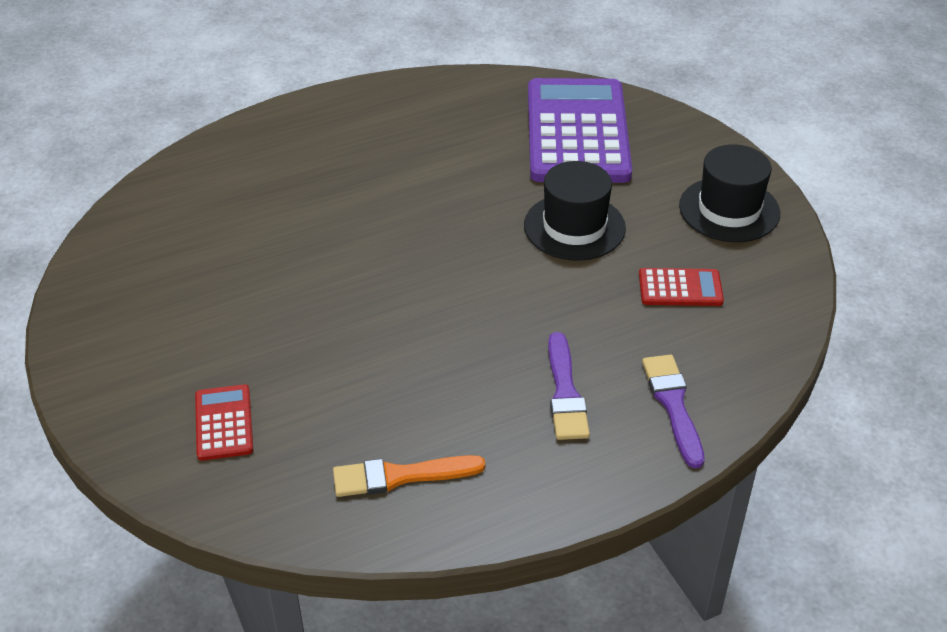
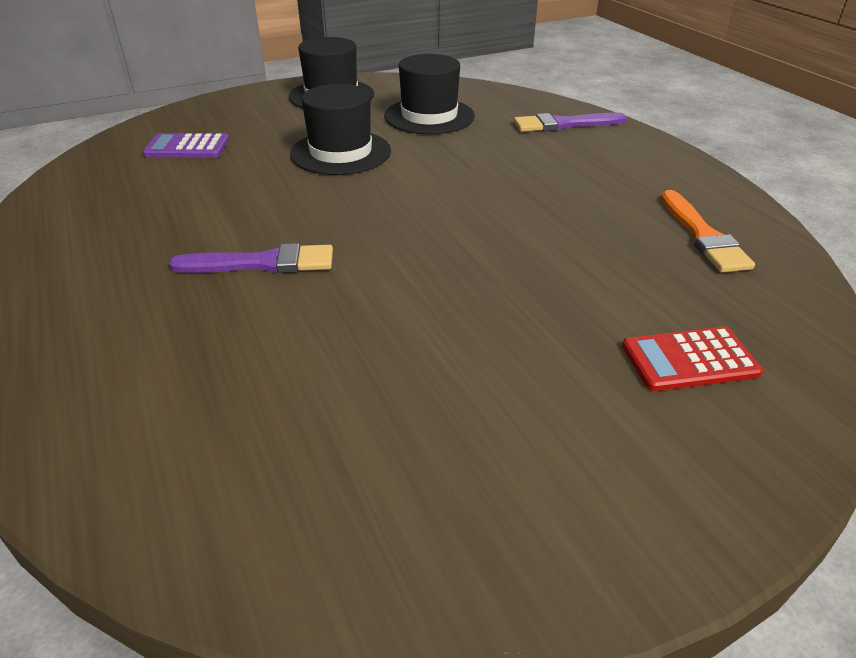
camera: 90 degrees left, 5 degrees down
purple calculator [528,78,632,183] -> purple calculator [143,133,229,158], size x0.44
purple brush [548,332,590,440] -> purple brush moved to [169,243,333,273]
red calculator [639,268,724,306] -> black hat [384,54,475,134]

